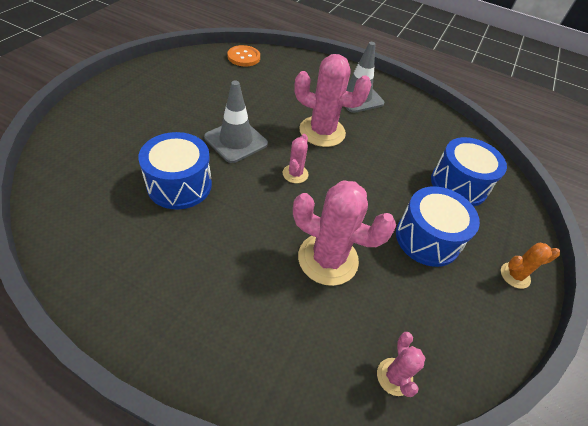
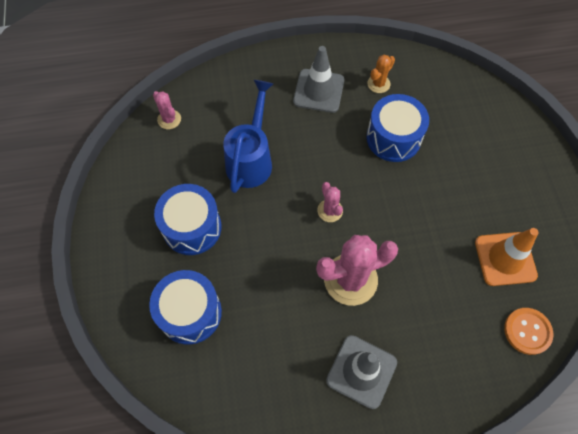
camera: 150 degrees right, 15 degrees up
grey traffic cone [204,81,268,163] -> grey traffic cone moved to [293,46,344,113]
pink cactus [293,180,396,286] -> blue watering can [223,80,273,193]
orange cactus [501,243,560,289] -> orange cactus moved to [367,55,395,93]
none -> orange traffic cone [475,228,538,286]

